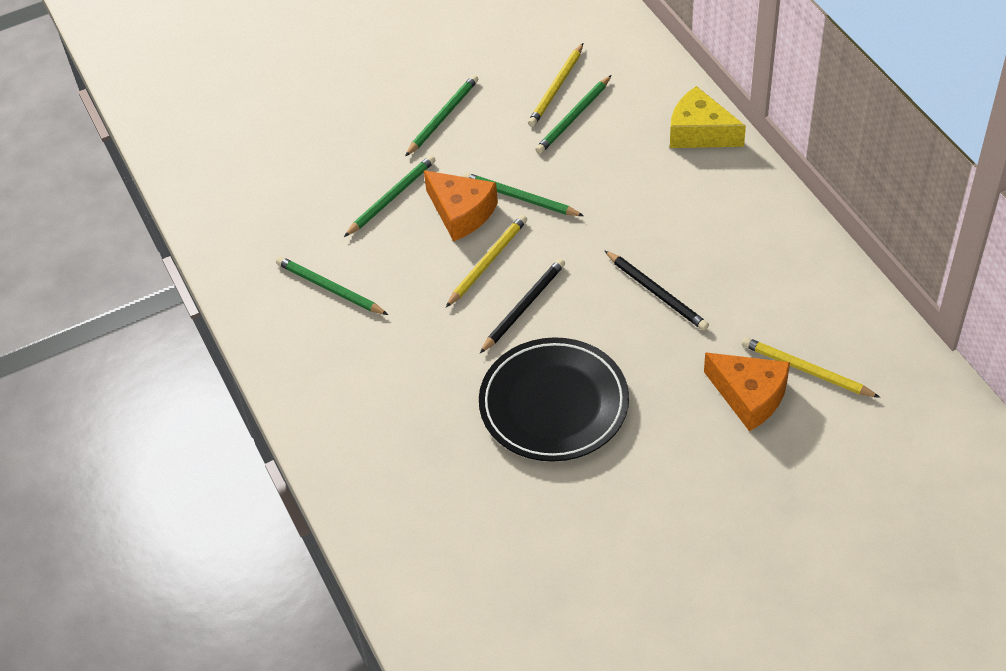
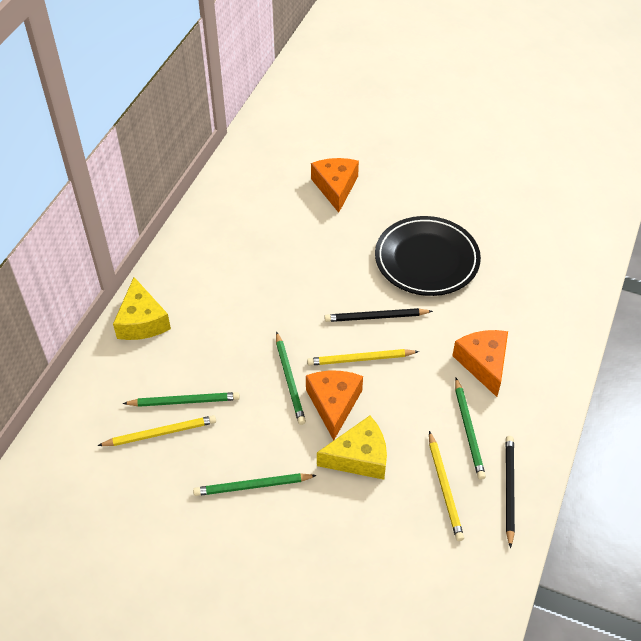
camera: 135 degrees left, 0 degrees up
green pencil [344,155,435,237] -> yellow cheese [317,416,387,480]
black pencil [604,250,709,331] -> black pencil moved to [506,436,515,549]
yellow pencil [742,337,880,398] -> yellow pencil moved to [429,431,464,541]
none -> orange cheese [452,330,508,397]

